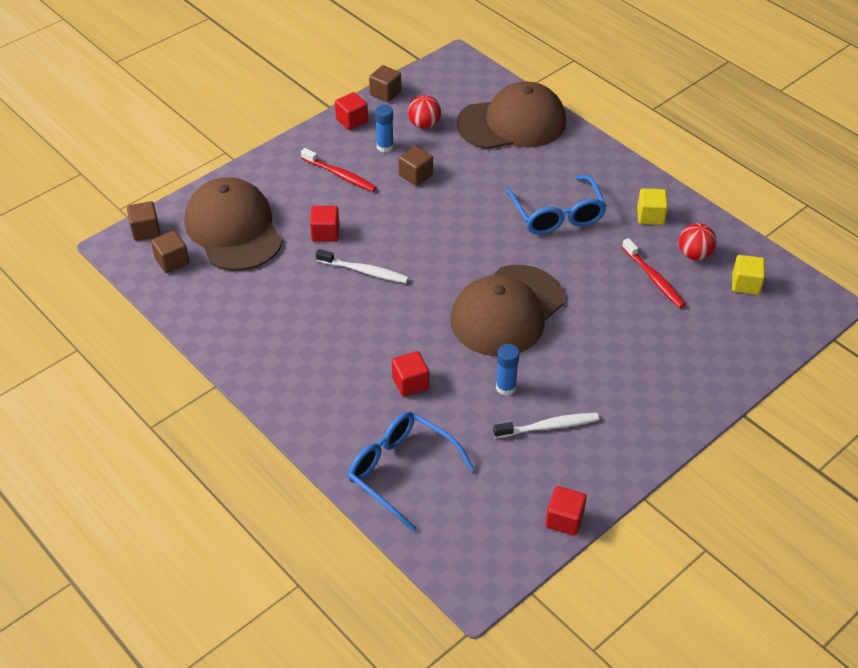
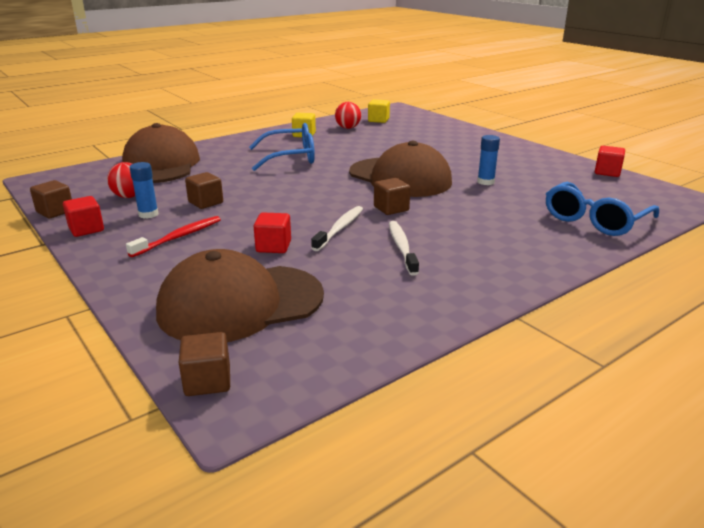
camera: 85 degrees left, 20 degrees down
brown cube [151,231,190,273] -> brown cube moved to [374,178,410,215]
red cube [392,351,429,397] -> none
white toothbrush [493,413,599,438] -> white toothbrush moved to [389,221,419,276]
red toothbrush [622,238,686,308] -> none

